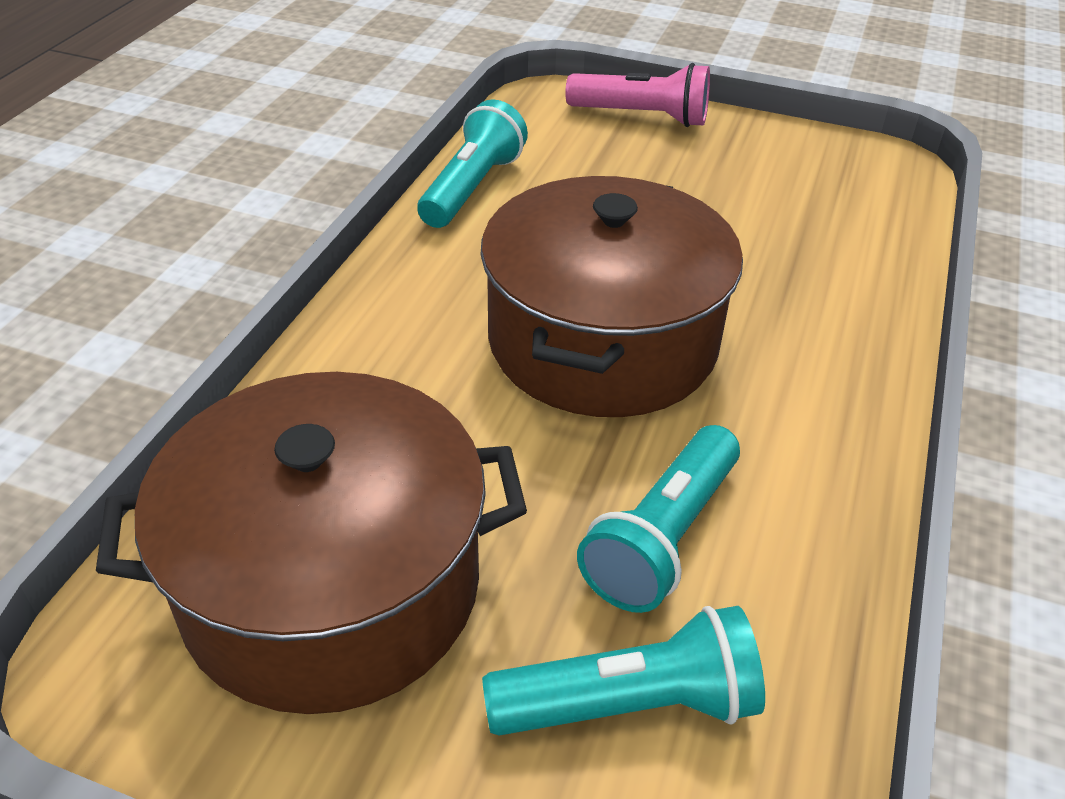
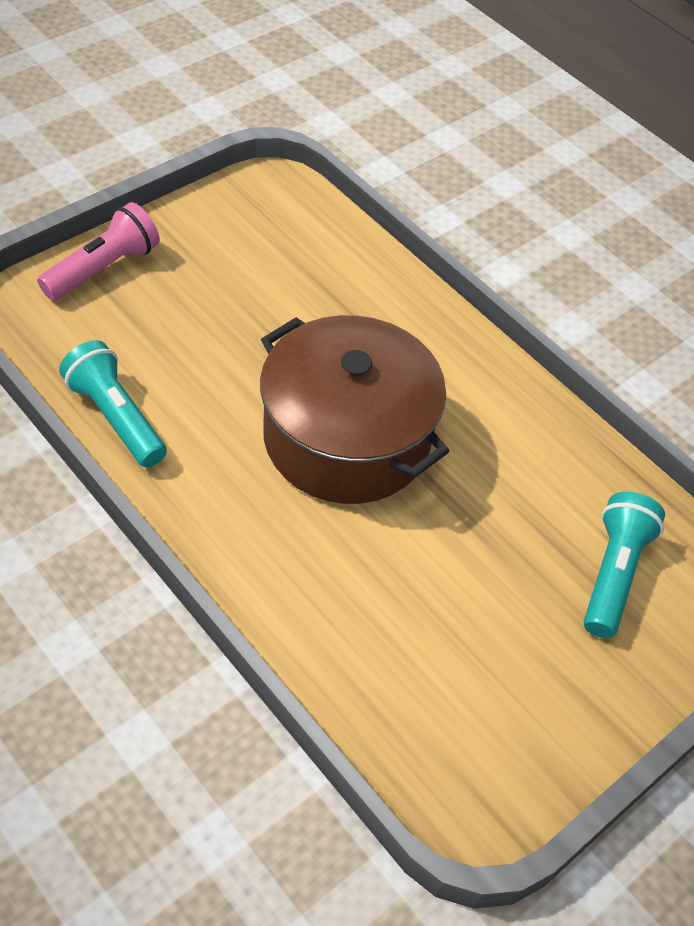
camera: 65 degrees left, 10 degrees up
brown pot [96,372,527,714] -> none
turquoise flashlight [577,425,740,613] -> none

